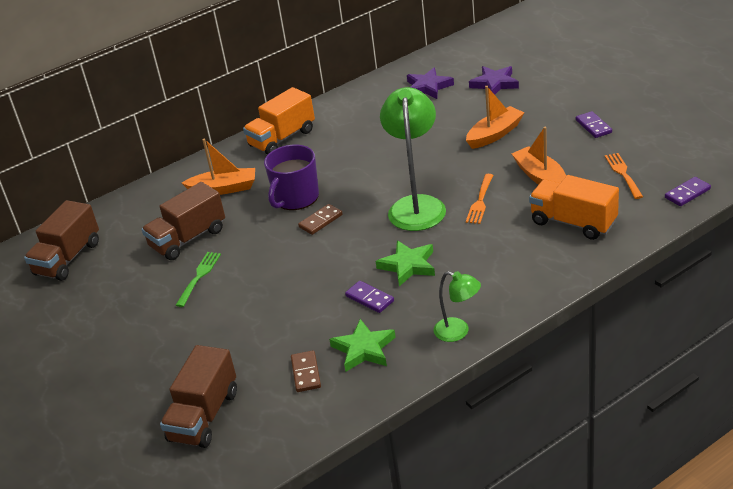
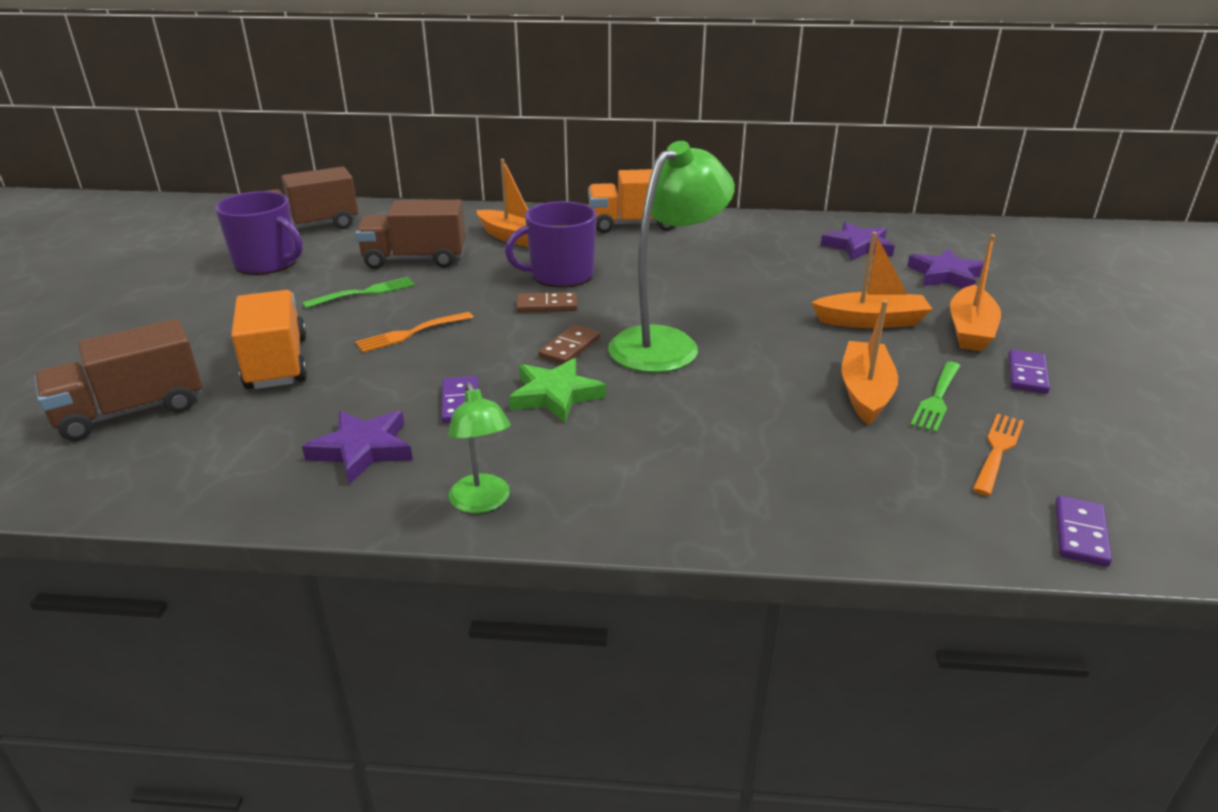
camera: 35 degrees right, 5 degrees down
brown domino [291,350,321,392] -> brown domino moved to [538,325,600,364]
green star [329,319,396,372] -> purple star [302,410,413,484]
orange fork [466,174,493,224] -> orange fork moved to [355,312,473,353]
orange truck [529,175,619,240] -> orange truck moved to [231,290,307,389]
purple domino [665,177,711,206] -> purple domino turned 75 degrees counterclockwise [1055,495,1112,567]
none -> purple mug [215,191,303,275]
none -> green fork [910,361,960,433]
none -> orange boat [950,235,1001,351]

